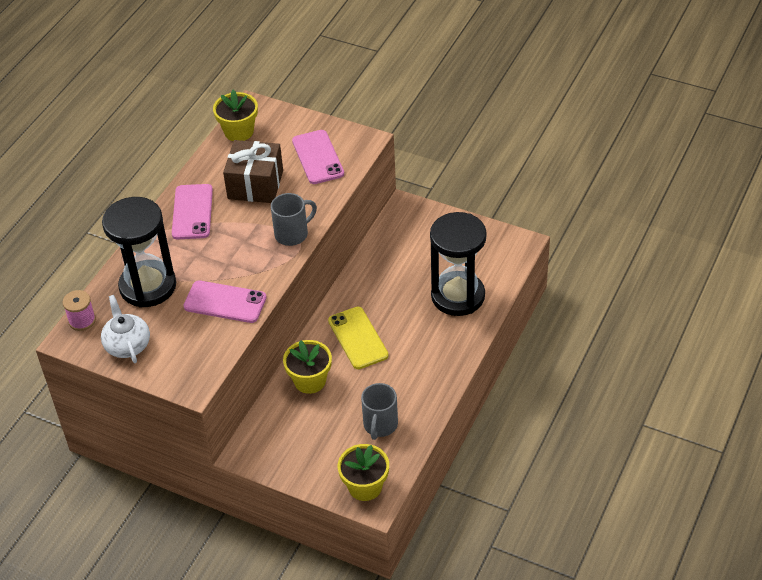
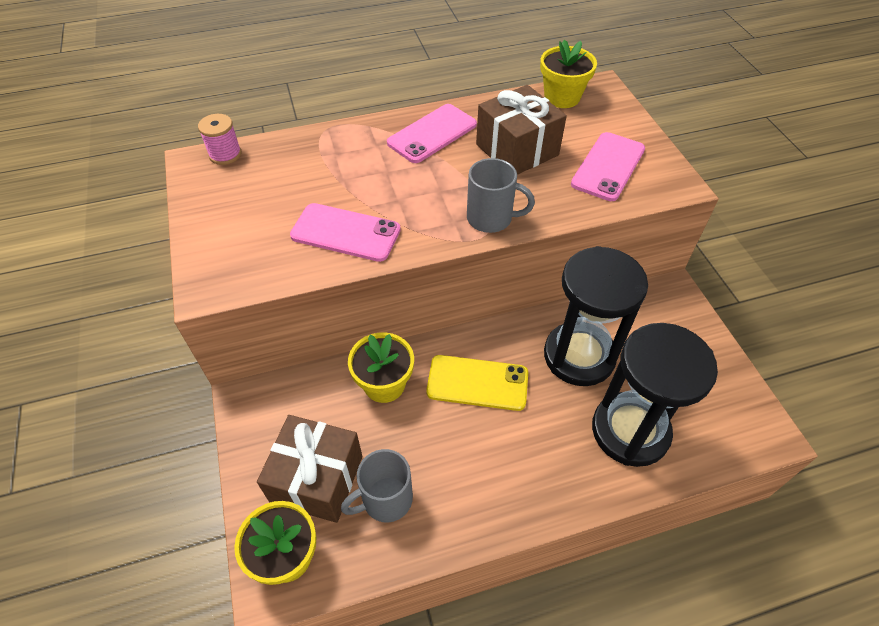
camera: 45 degrees right, 5 degrees up
white teapot [101,295,150,363] -> none
black hourglass [102,197,176,308] -> black hourglass moved to [544,246,648,386]
pink phone [183,281,267,323] -> pink phone turned 45 degrees counterclockwise [290,203,401,262]
yellow phone [328,307,389,369] -> yellow phone turned 75 degrees clockwise [426,355,528,411]
none -> brown gift [257,415,362,523]

